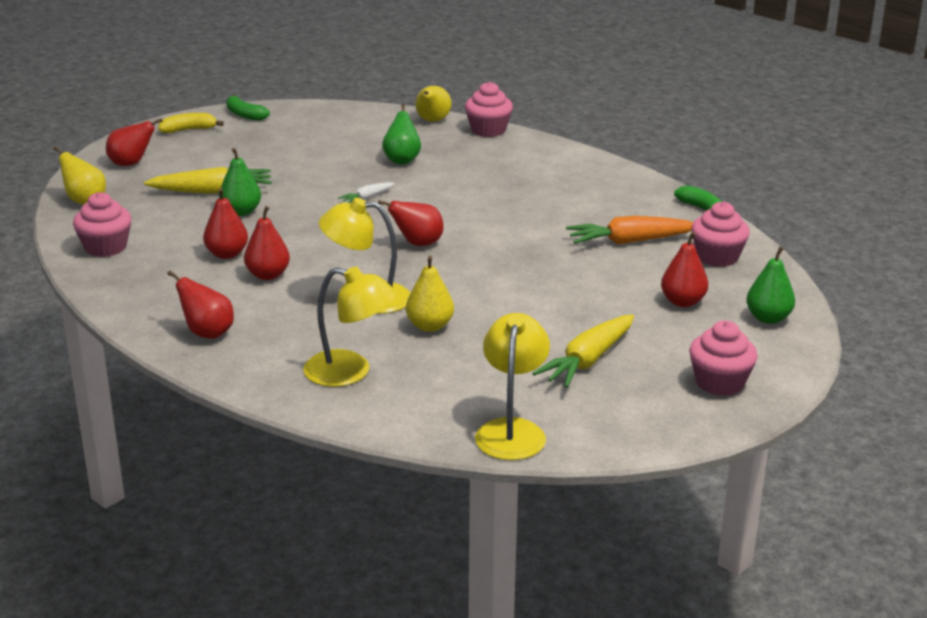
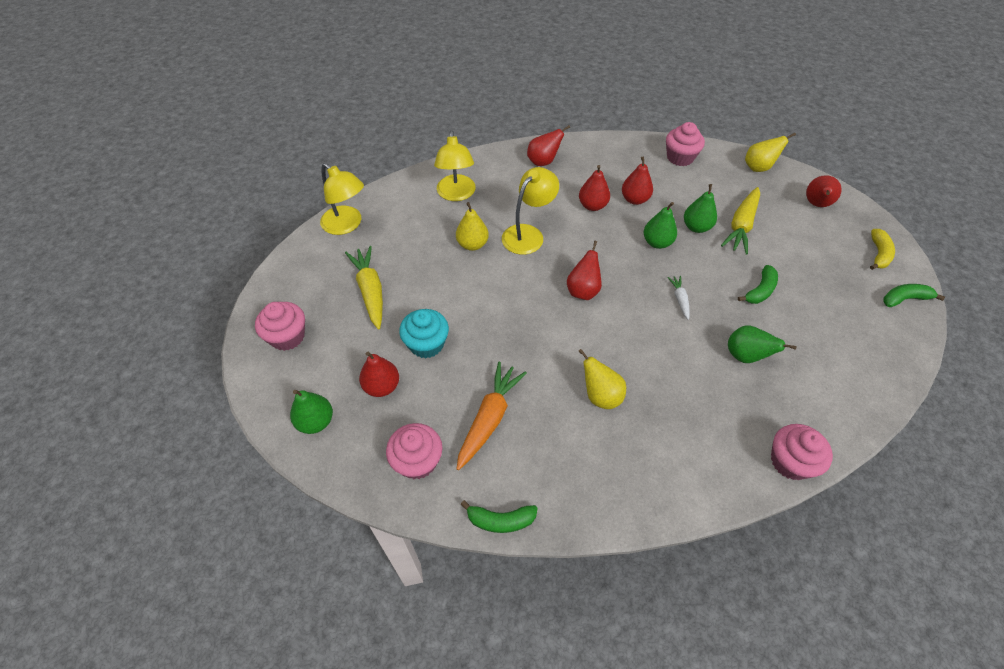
camera: 125 degrees right, 25 degrees up
yellow lamp [303,266,397,387] -> yellow lamp turned 60 degrees counterclockwise [434,131,476,201]
yellow pear [415,86,452,122] -> yellow pear moved to [578,349,626,409]
none -> turquoise cupcake [399,309,449,358]
none -> green pear [644,202,677,249]
none -> green banana [738,265,778,304]

